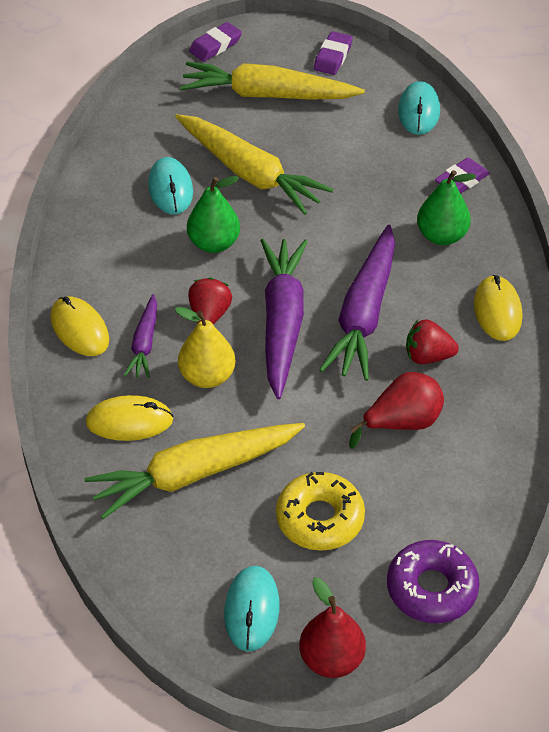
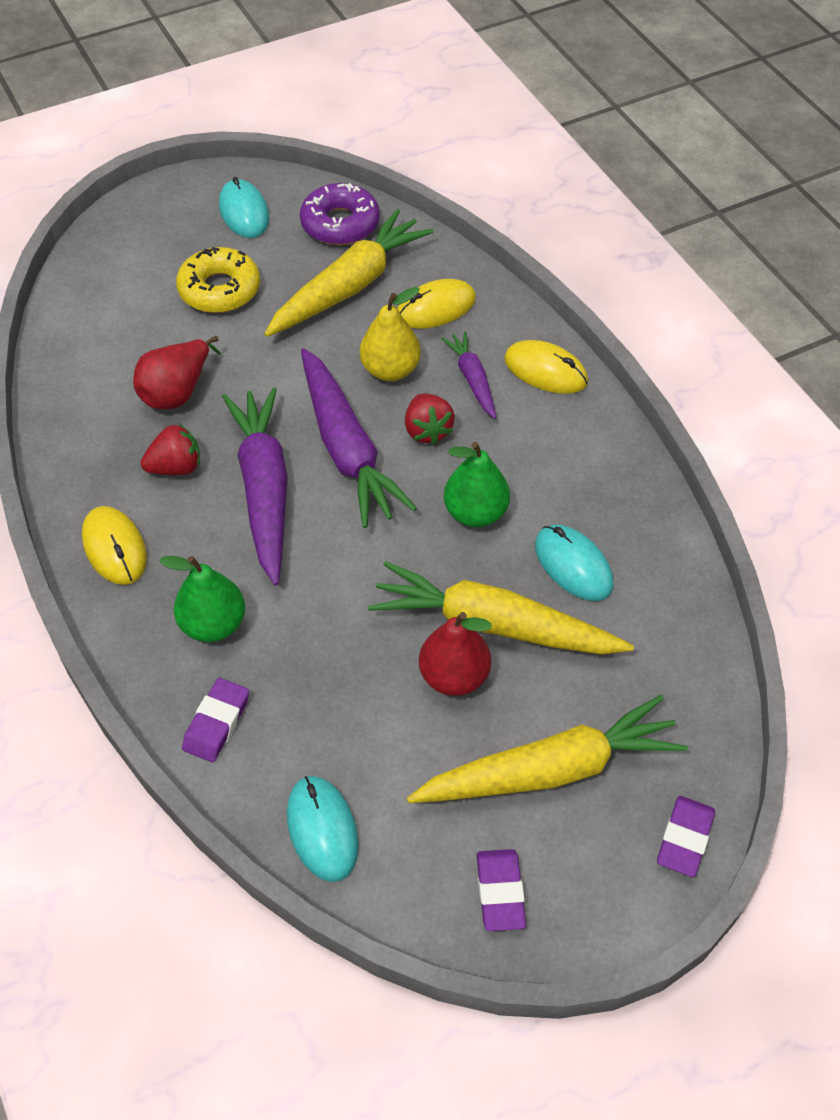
camera: 155 degrees right, 5 degrees up
red pear [299,577,366,678] -> red pear moved to [419,612,492,696]
purple donut [387,540,480,623] -> purple donut moved to [300,183,380,245]

